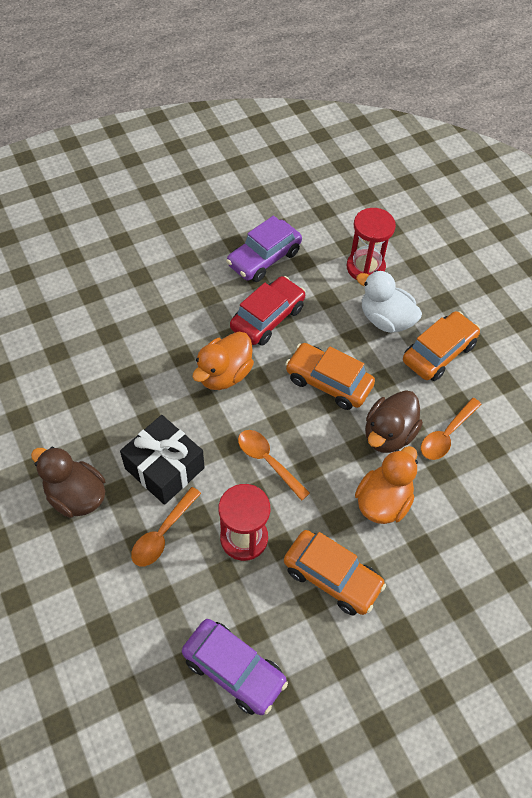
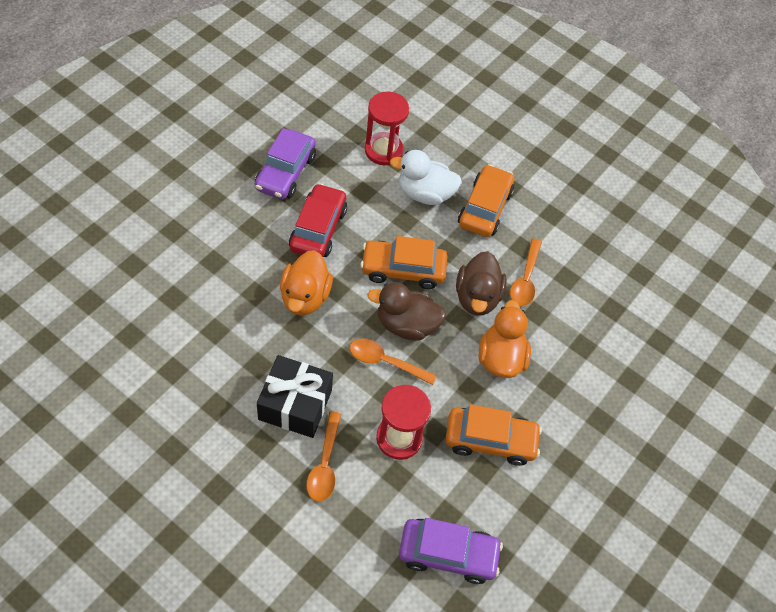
camera: 30 degrees left, 0 degrees up
brown duck [31,447,105,518] -> brown duck moved to [367,282,446,340]

